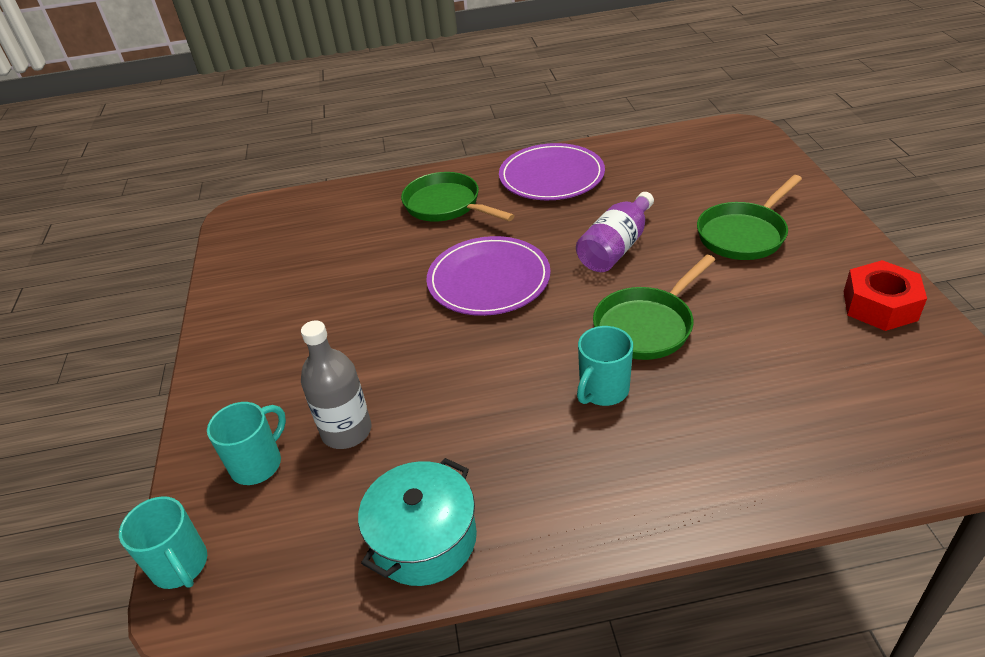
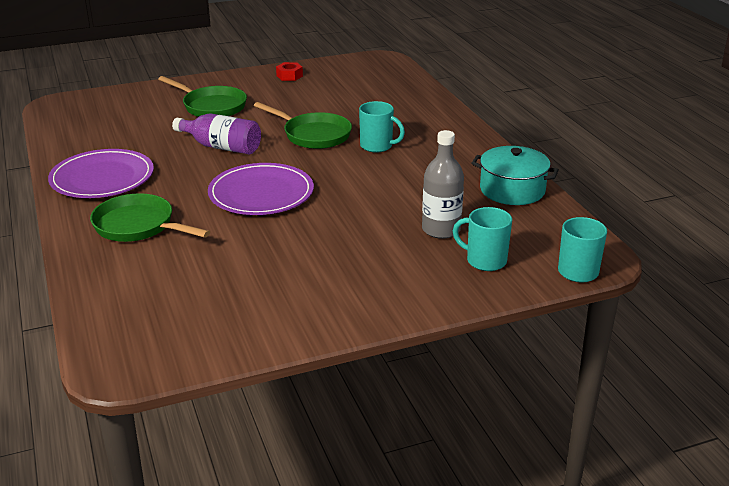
camera: 105 degrees left, 10 degrees down
green pan [401,172,515,222] -> green pan turned 90 degrees clockwise [90,193,210,242]
red nut [843,260,927,331] -> red nut [276,62,303,81], size x0.59

